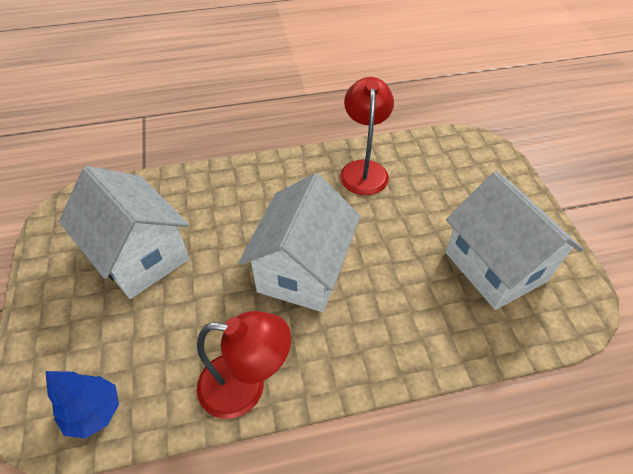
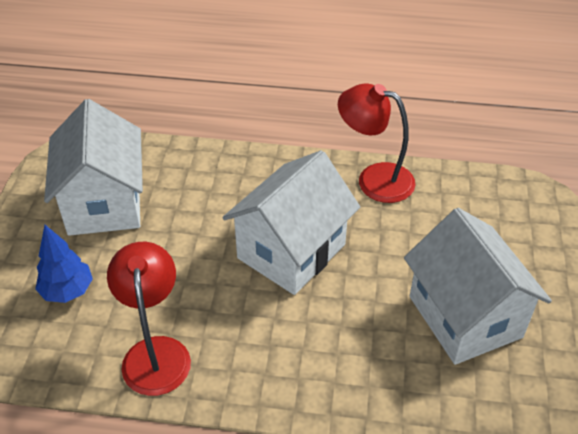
camera: 160 degrees left, 5 degrees down
blue tree [46,371,119,439] -> blue tree moved to [35,225,93,303]
red lamp [340,77,394,195] -> red lamp turned 150 degrees clockwise [107,242,191,396]

